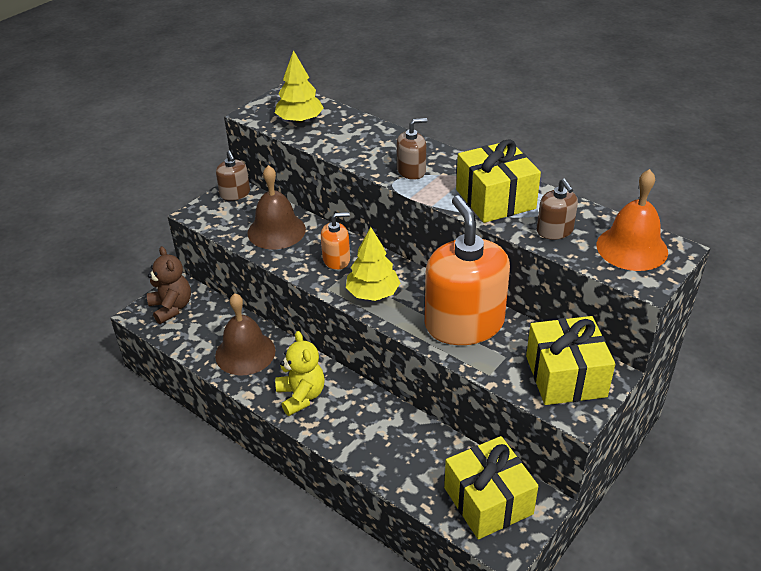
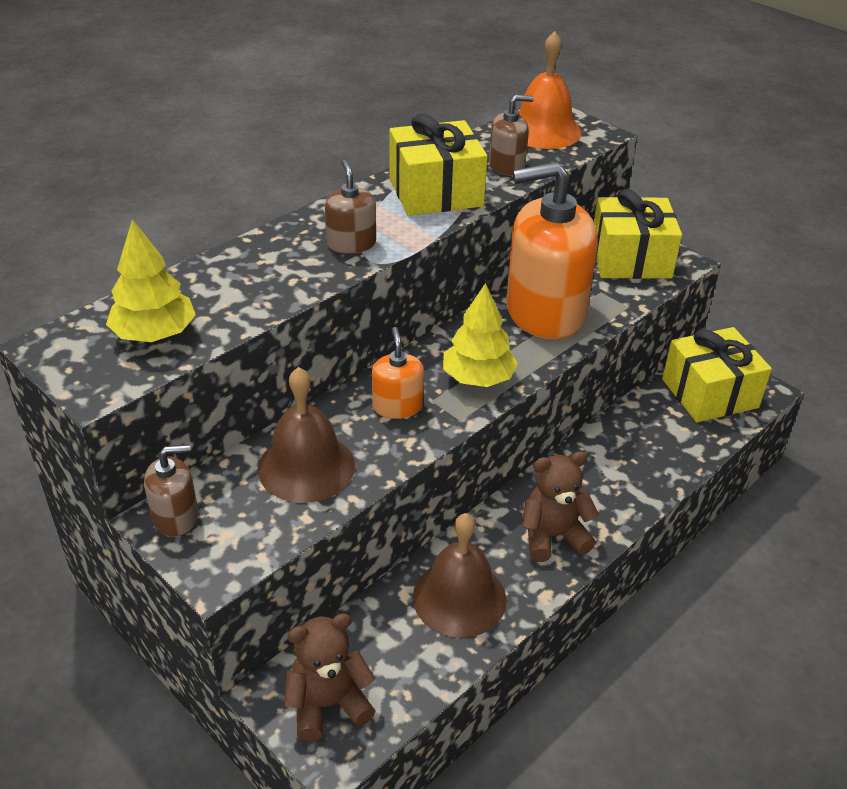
camera: 85 degrees left, 0 degrees up
yellow teddy bear [275,331,325,416] -> brown teddy bear [522,451,599,562]

